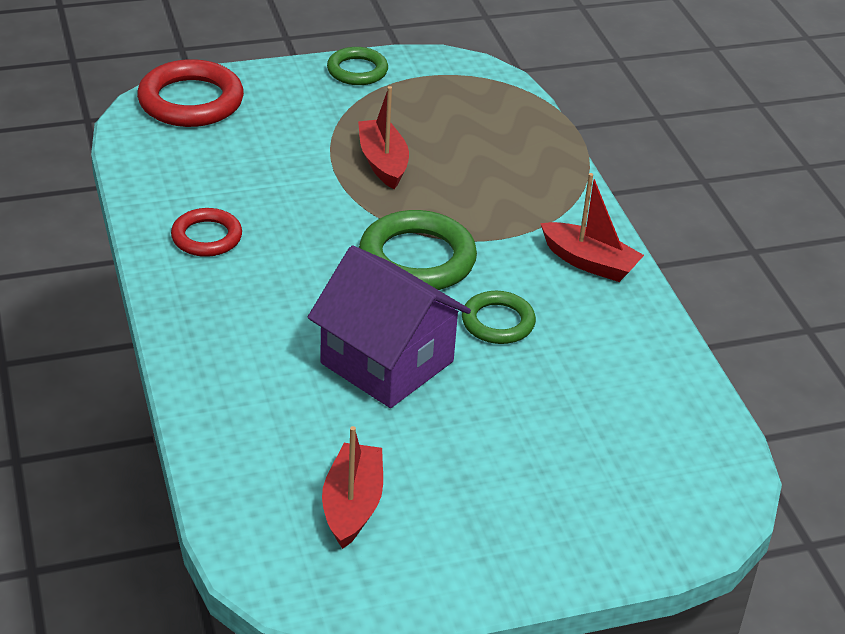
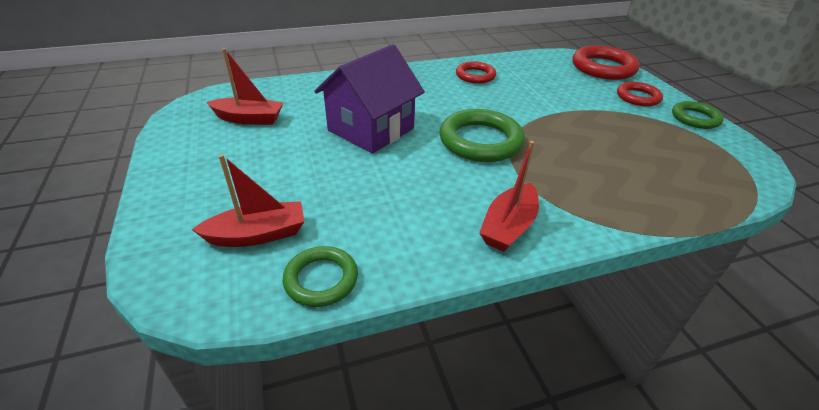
camera: 90 degrees right, 0 degrees up
red boat [358,86,409,189] -> red boat moved to [192,154,304,247]
green ring [462,291,536,344] -> green ring moved to [283,246,358,307]
none -> red ring [617,82,663,106]

